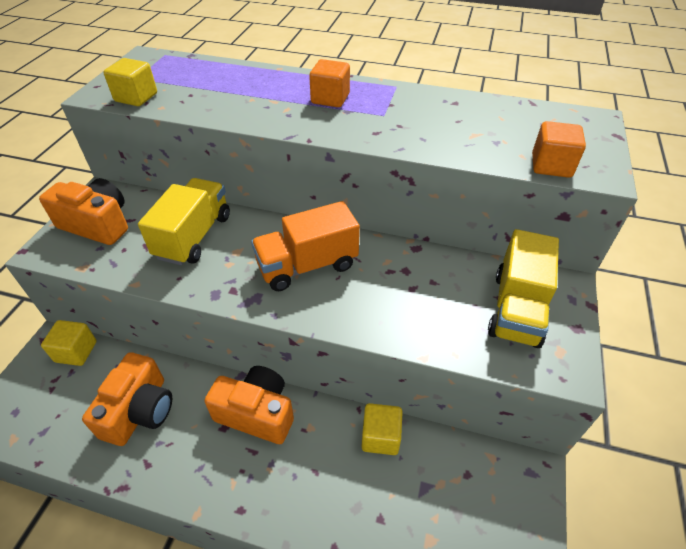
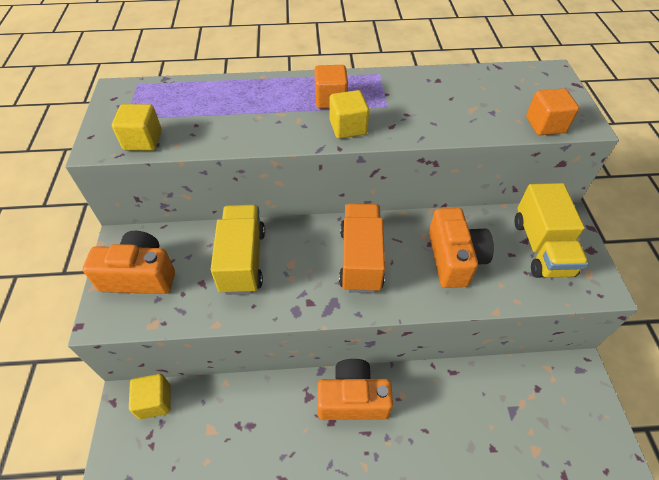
camera: 20 degrees left, 5 degrees up
orange camera [82,352,172,446] -> orange camera moved to [429,208,494,288]
orange truck [251,201,360,291] -> orange truck turned 135 degrees clockwise [339,203,385,293]
yellow cube [361,403,403,455] -> yellow cube moved to [330,90,369,139]

